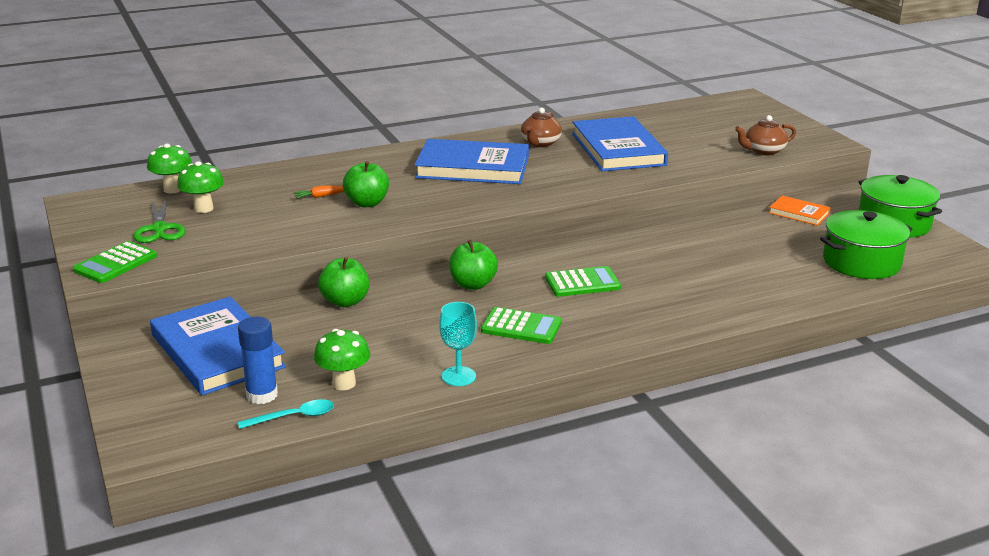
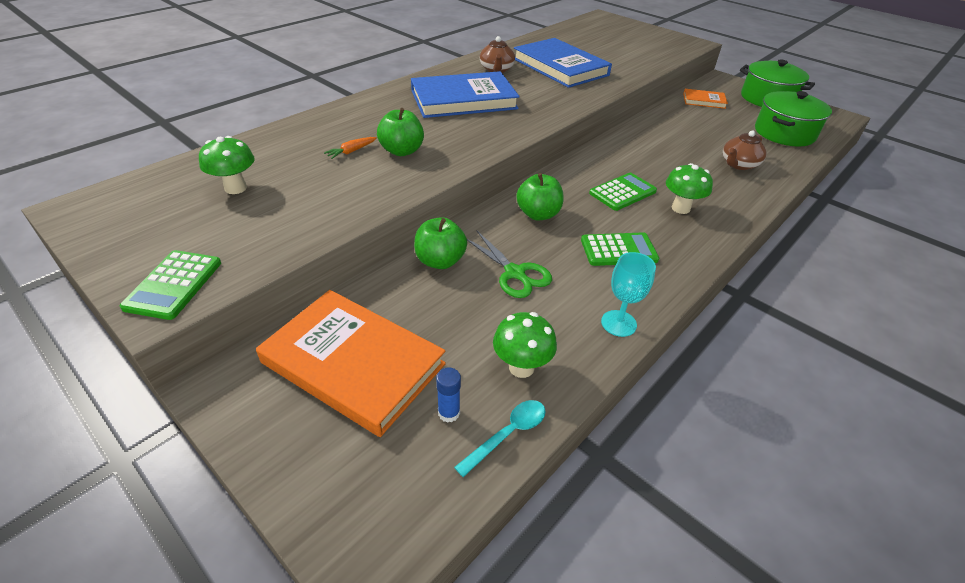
camera: 25 degrees left, 15 degrees up
green scissors [133,198,185,243] -> green scissors moved to [467,231,552,298]
green mushroom [147,144,192,193] -> green mushroom moved to [666,163,713,214]
blue book [150,297,286,395] -> orange book [256,290,446,437]
blue glue stick [238,317,278,404] -> blue glue stick [436,368,461,423], size x0.61
brown teapot [735,115,796,155] -> brown teapot moved to [723,130,767,170]

